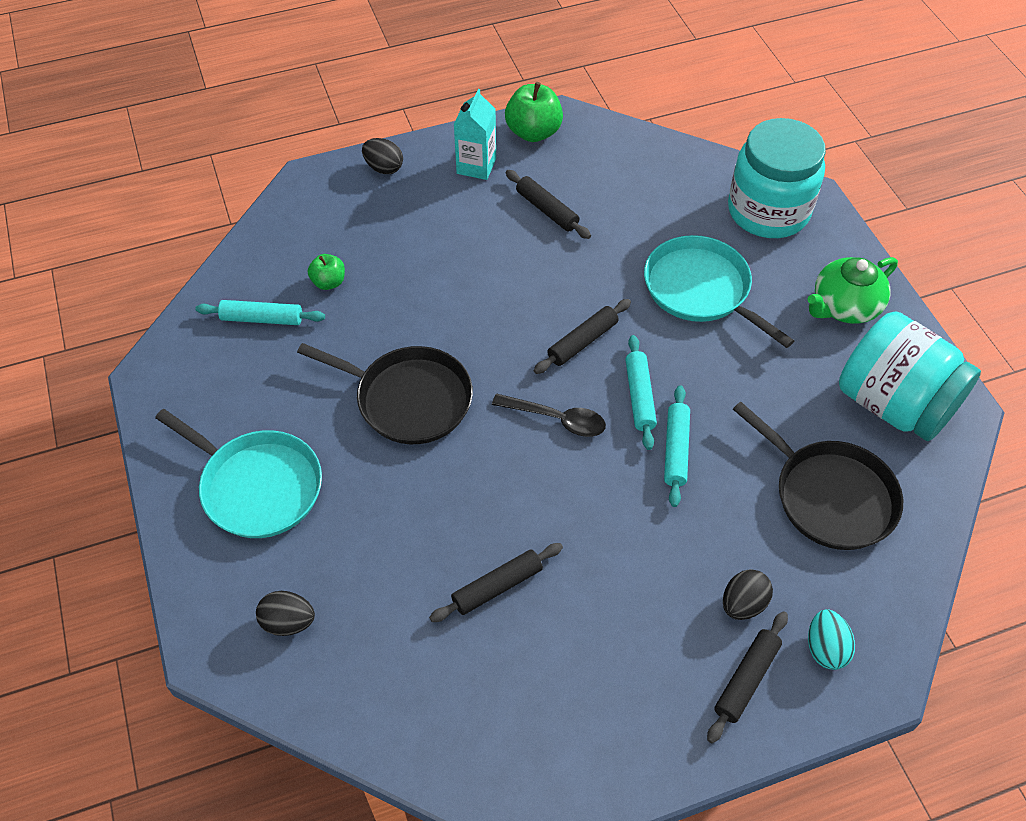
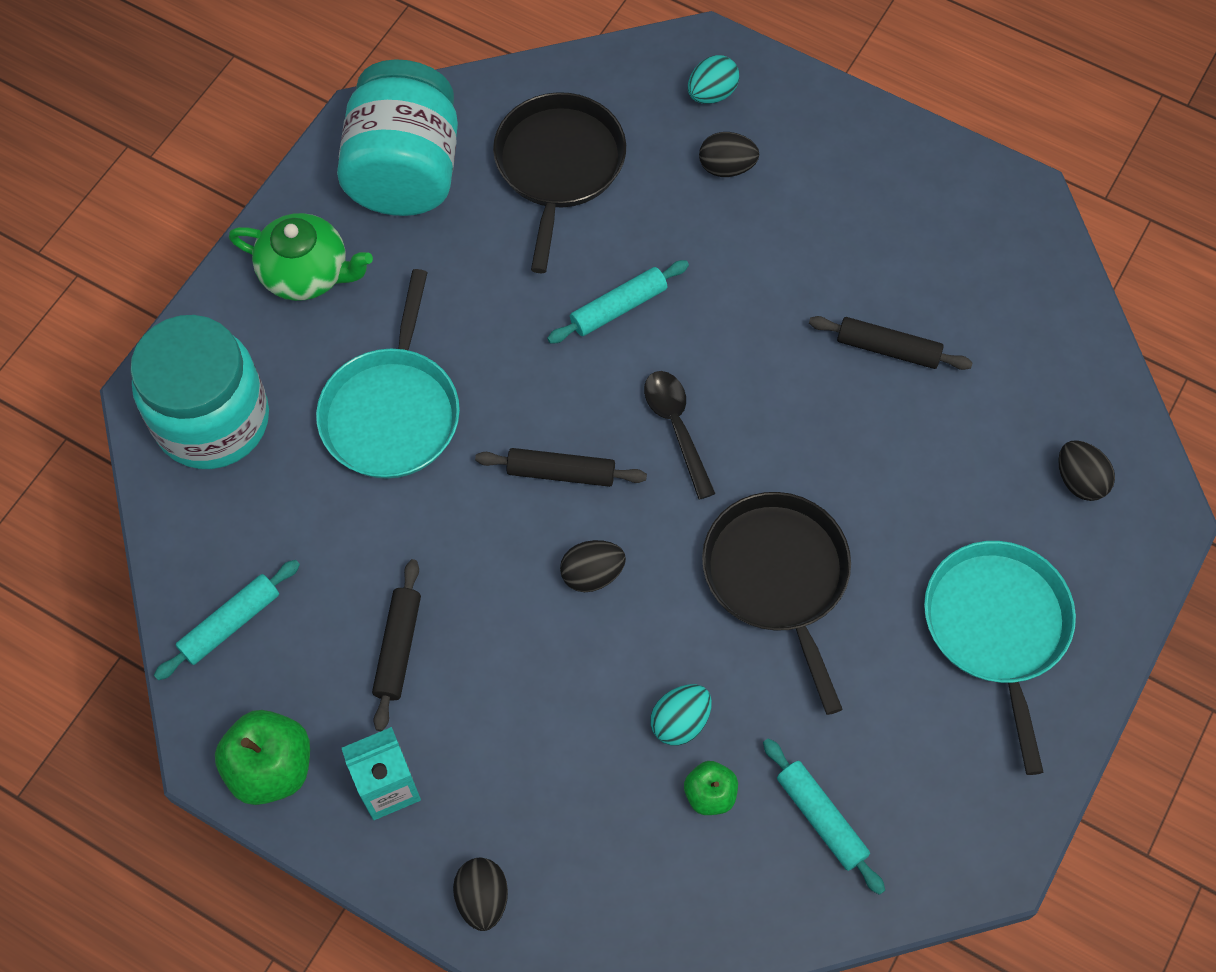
camera: 130 degrees left, 10 degrees up
turquoise rolling pin [625,335,657,450] -> turquoise rolling pin moved to [154,560,300,680]
black rolling pin [707,611,788,743] -> none
none -> black egg [560,540,626,592]
none -> turquoise egg [651,684,712,745]

